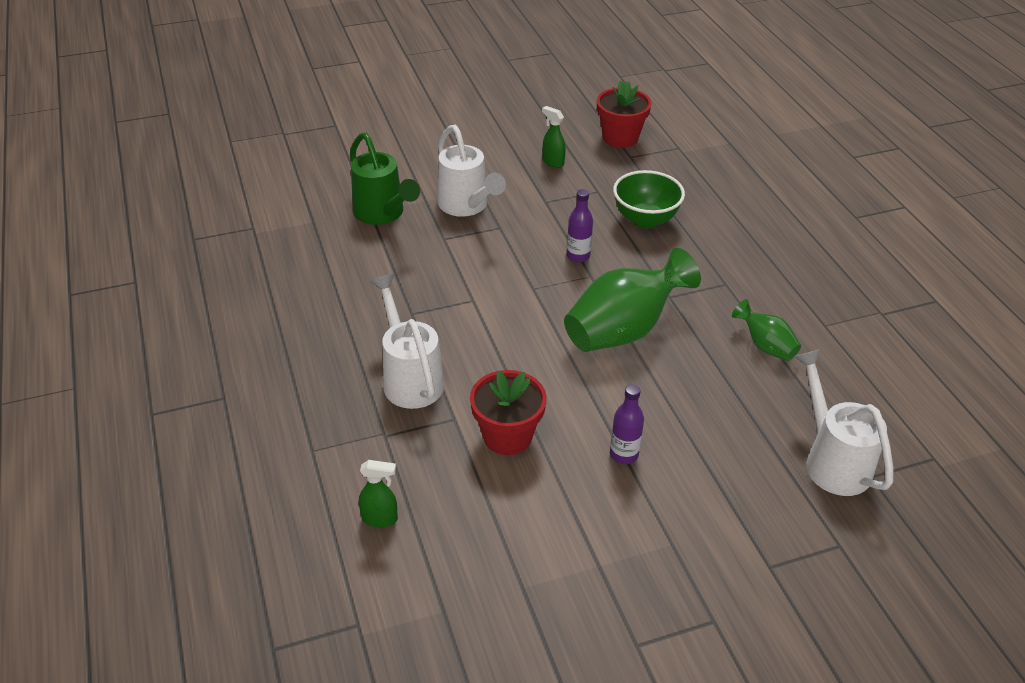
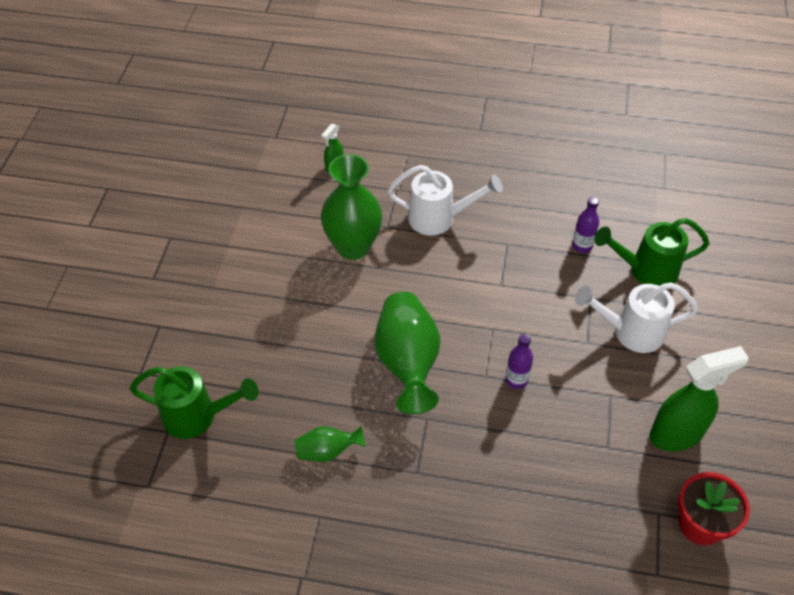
camera: 120 degrees right, 10 degrees up
red flower pot [470,370,547,455] -> green vase [321,154,382,260]
green spray bottle [542,106,566,168] -> green spray bottle [650,346,749,451], size x2.07
purple bottle [610,384,644,464] -> purple bottle moved to [572,197,599,253]
green bowl [613,170,685,228] -> none
white watering can [794,349,893,496] -> green watering can [130,366,259,439]

